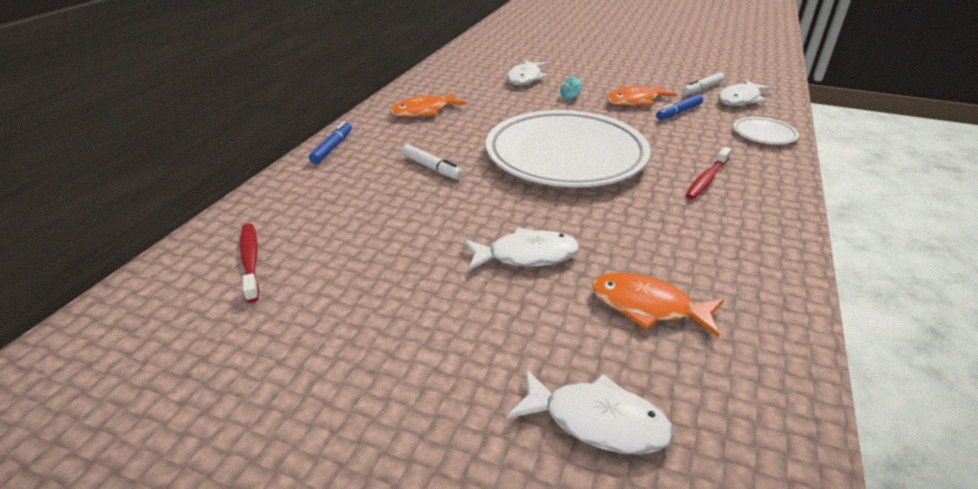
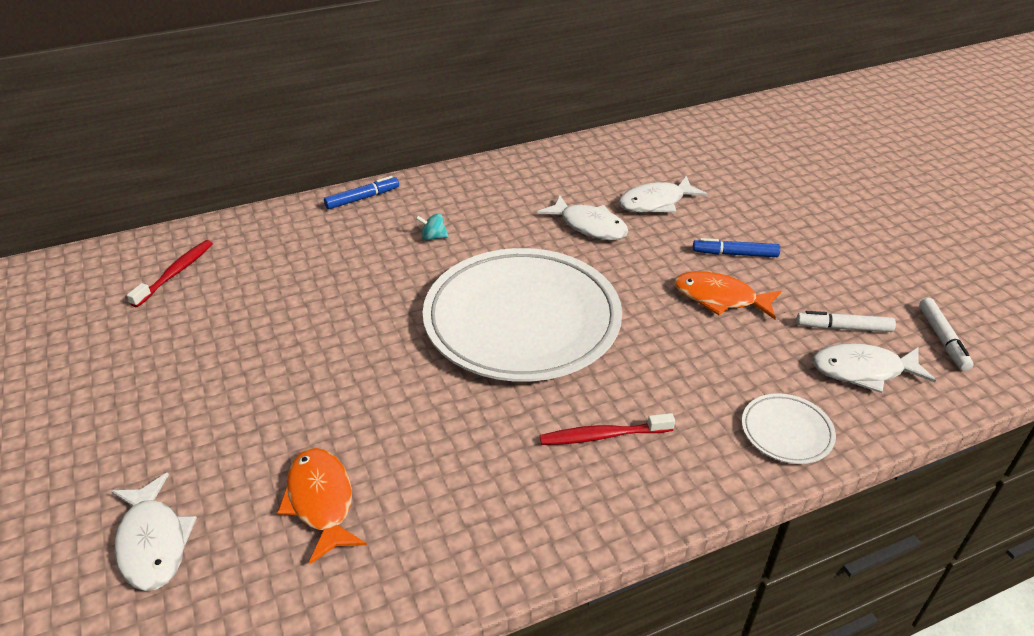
camera: 45 degrees right, 5 degrees up
orange fish [390,93,467,117] -> none
white marker [402,144,463,180] -> white marker moved to [919,298,974,371]
white fish [464,227,579,271] -> white fish moved to [538,195,629,240]
turquoise spinning top [560,77,582,100] -> turquoise spinning top moved to [416,213,449,241]
blue marker [656,94,703,120] -> blue marker moved to [693,238,780,257]

